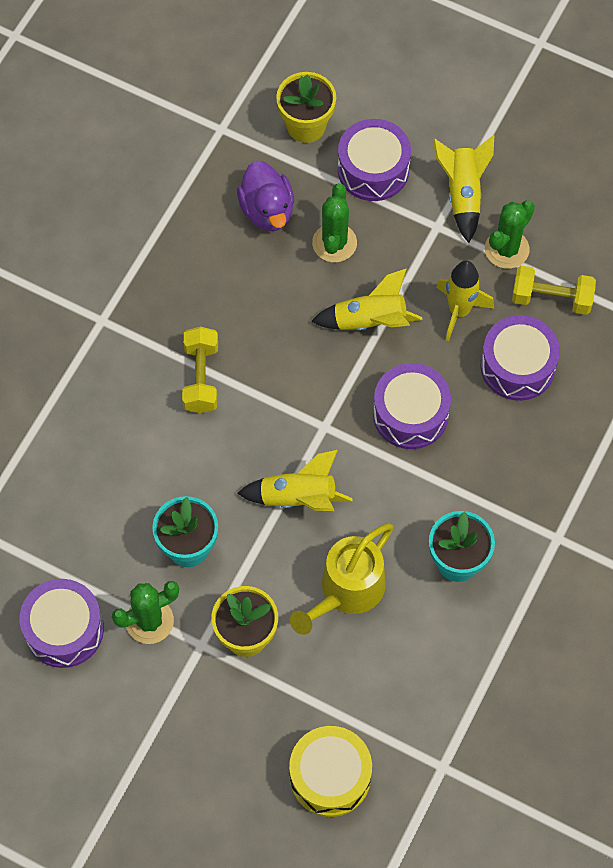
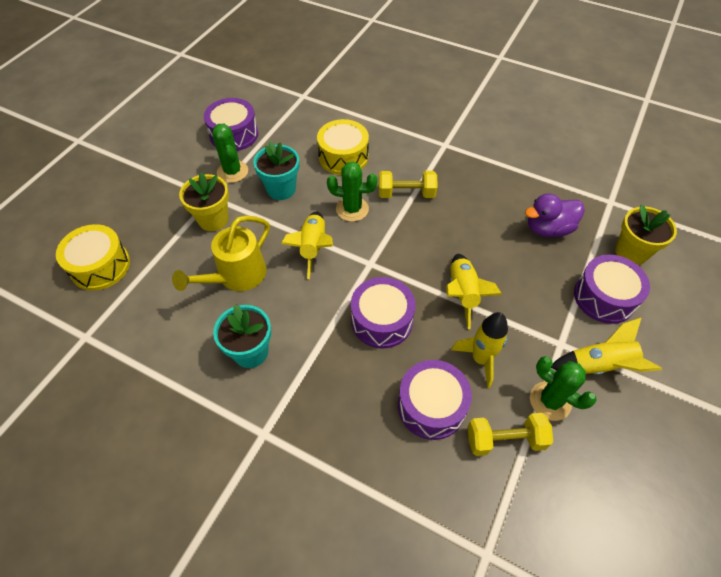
camera: 90 degrees right, 10 degrees down
yellow watering can [290,523,394,635] -> yellow watering can turned 90 degrees counterclockwise [172,216,270,291]
green cactus [312,183,357,262] -> green cactus moved to [327,161,378,222]
yellow dumbbell [512,266,596,315] -> yellow dumbbell turned 75 degrees clockwise [468,413,553,456]
none -> yellow drum [317,119,369,175]

